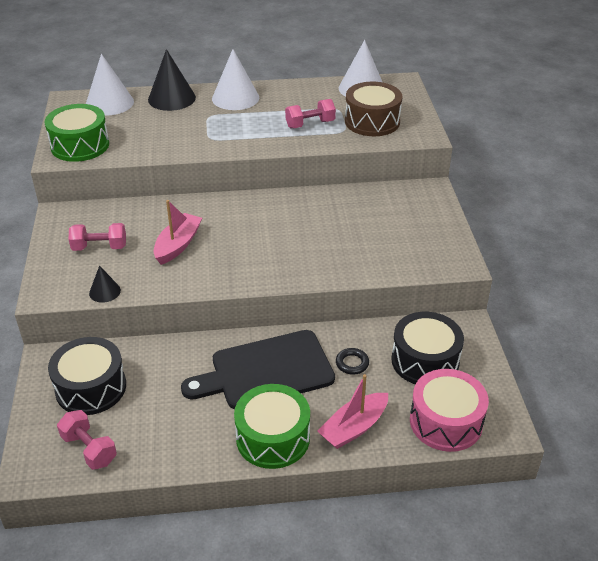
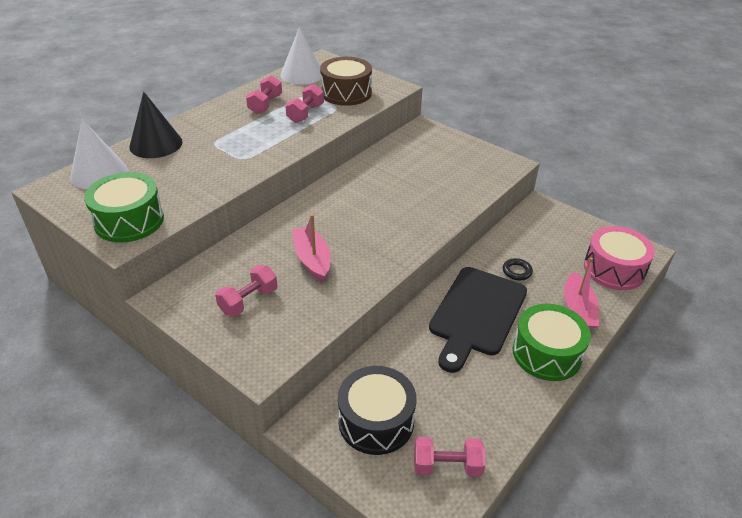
camera: 45 degrees left, 0 degrees up
black cone [89,266,121,303] -> none
white cone [212,49,259,110] -> none
black drum [391,312,464,384] -> none
none -> pink dumbbell [246,75,282,114]

